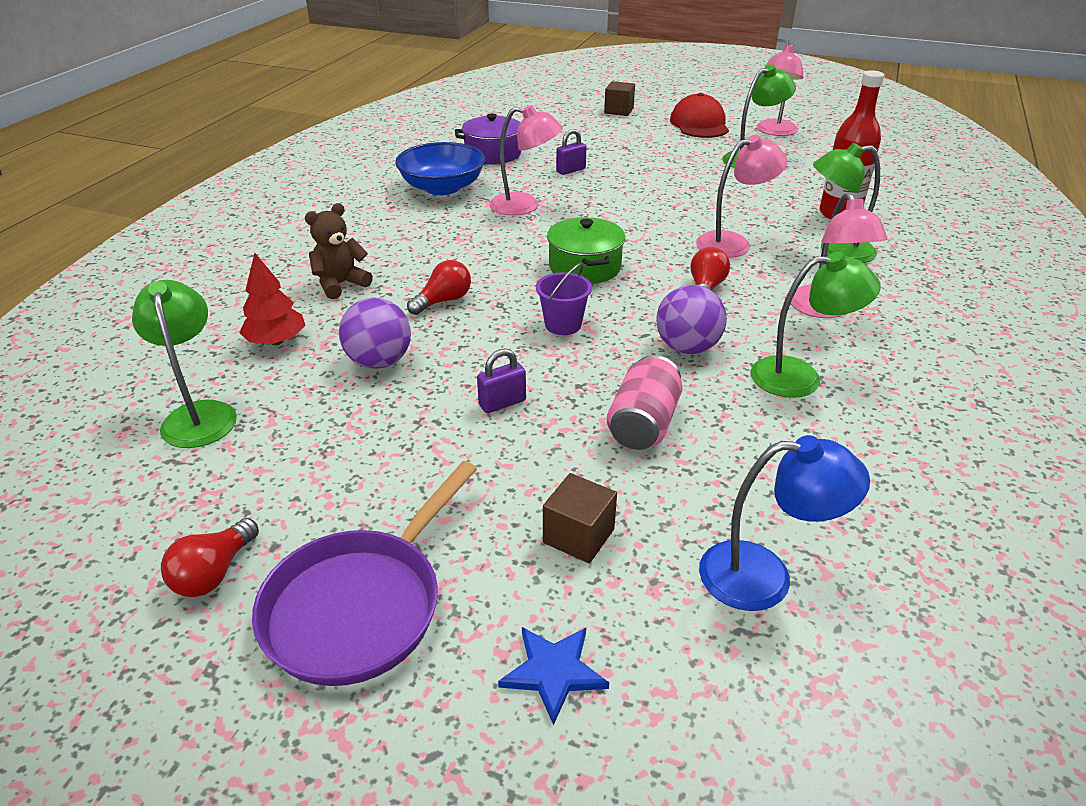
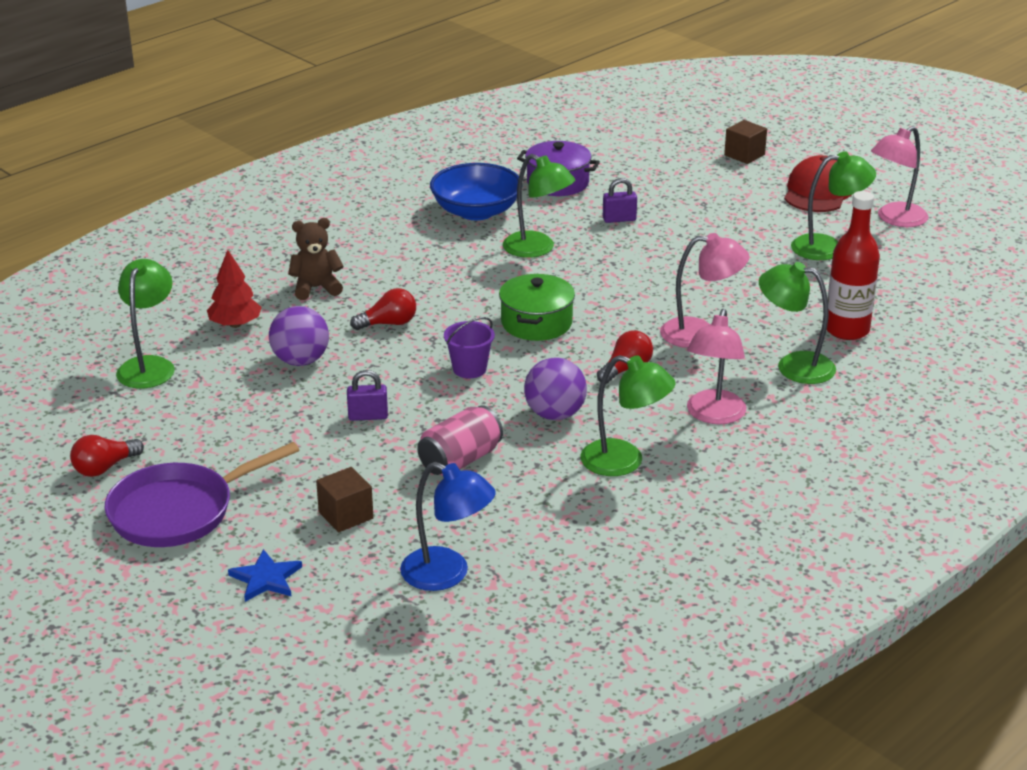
camera: 25 degrees right, 5 degrees down
pink lamp [489,105,563,215] -> green lamp [503,154,575,258]

